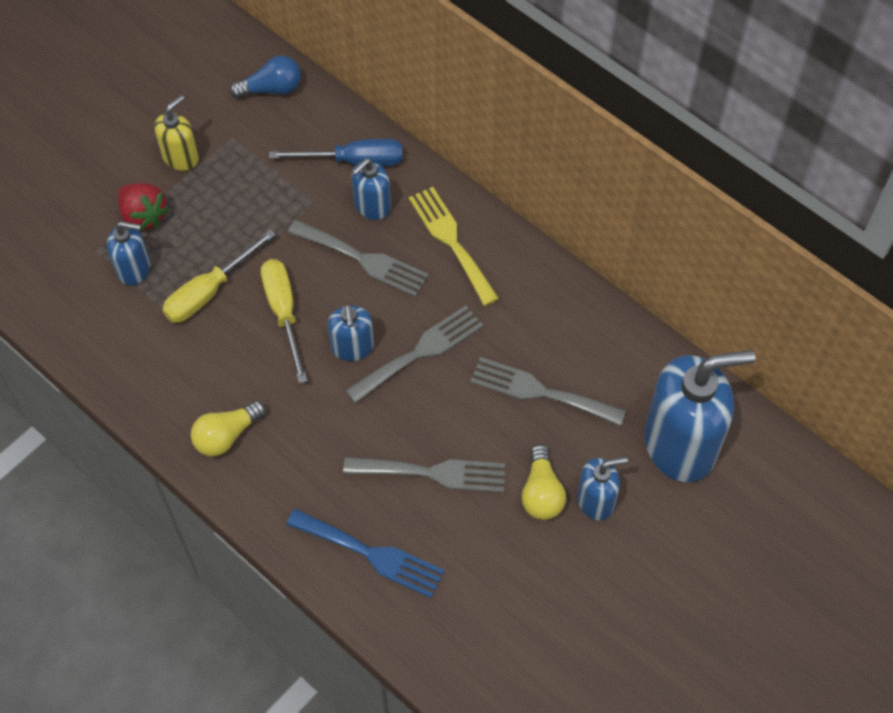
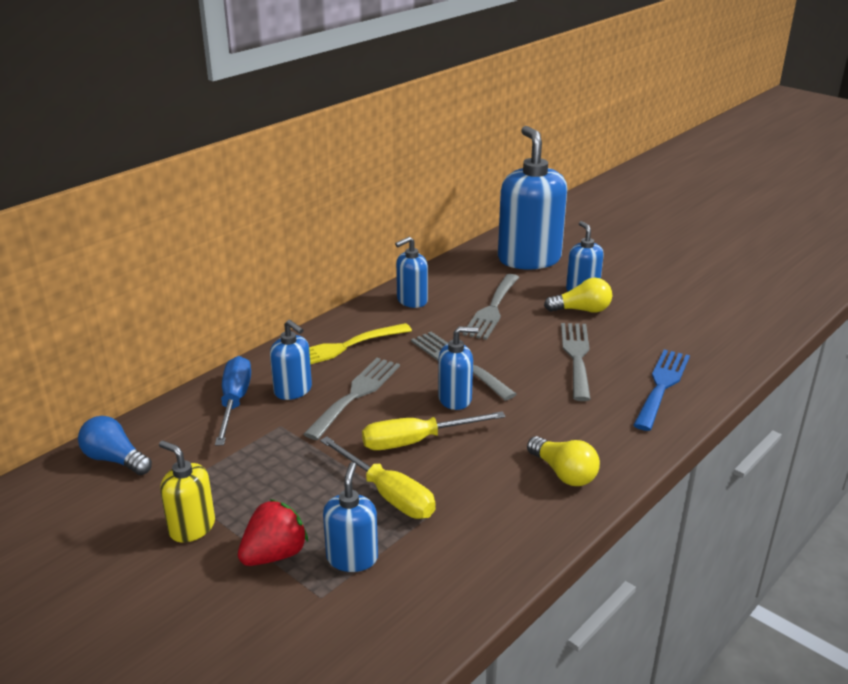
camera: 90 degrees left, 30 degrees down
blue light bulb [230,56,301,99] -> blue light bulb turned 45 degrees counterclockwise [78,416,152,475]
none -> blue soap dispenser [395,237,428,308]

